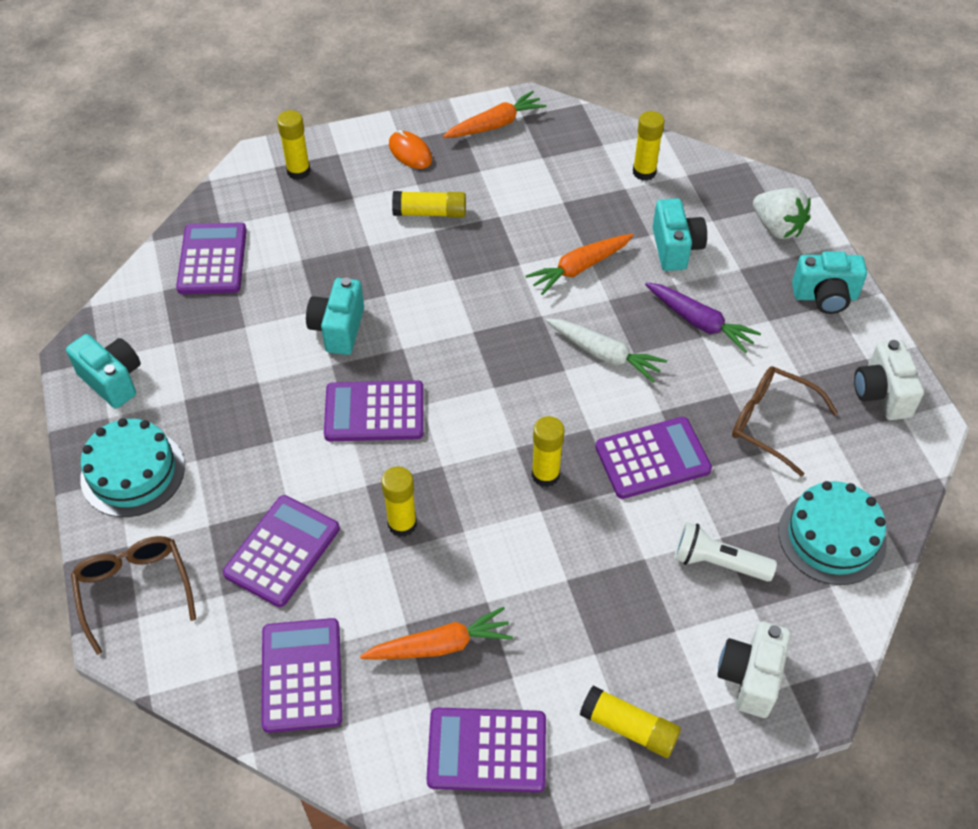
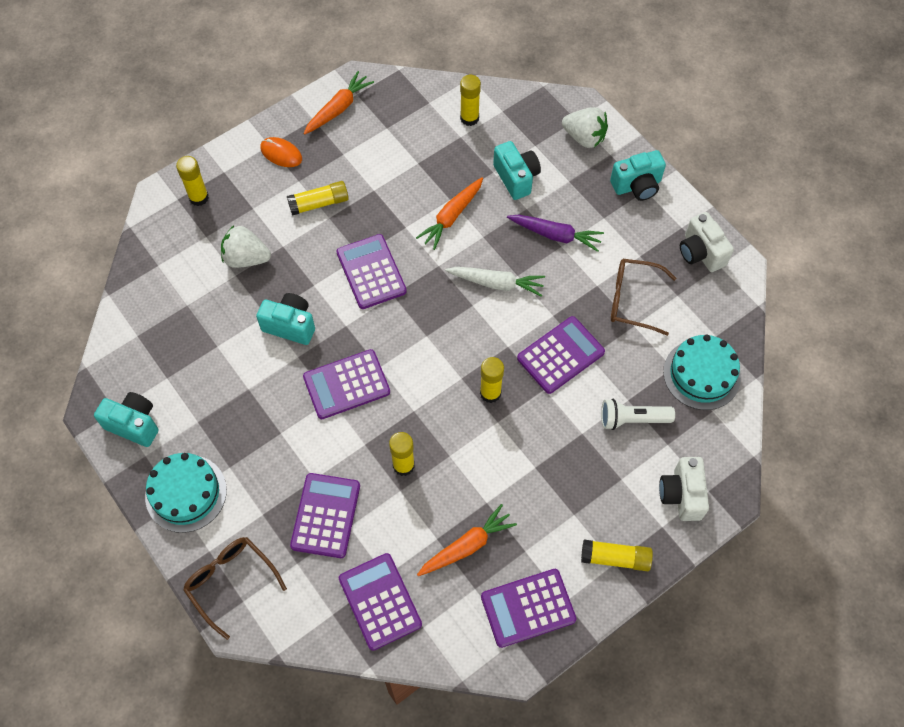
camera: 20 degrees left, 10 degrees up
purple calculator [176,223,247,294] -> purple calculator moved to [336,234,407,309]
turquoise camera [306,277,364,355] -> turquoise camera turned 120 degrees clockwise [256,293,315,345]
none -> white strawberry [221,225,271,268]

